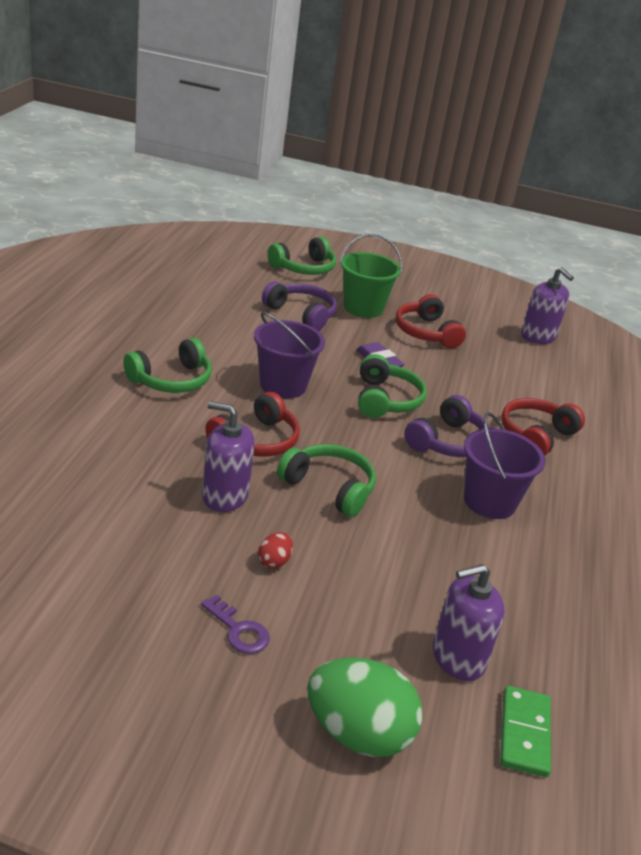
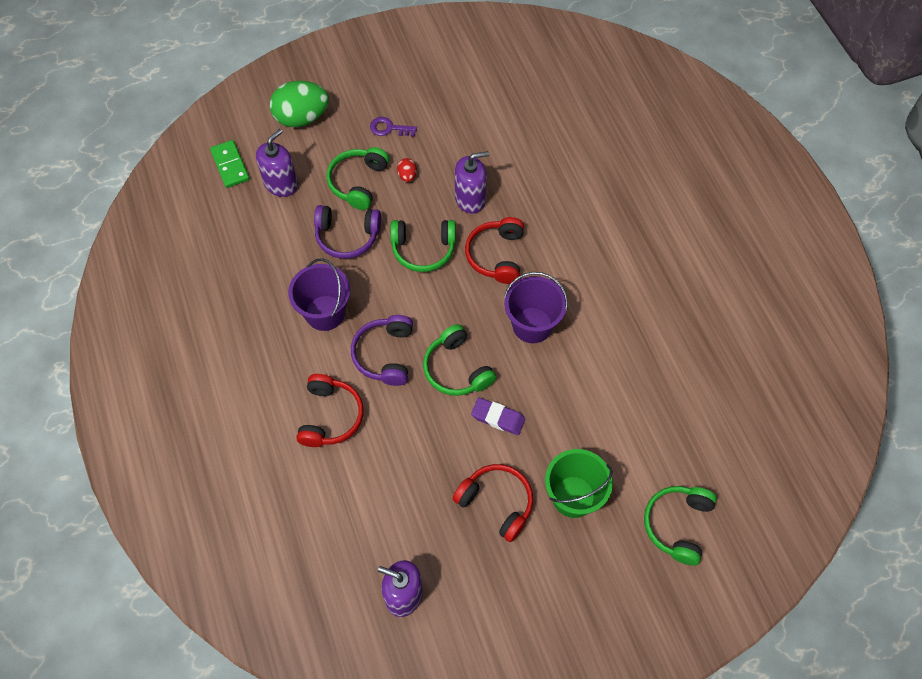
camera: 150 degrees right, 30 degrees up
green headphones [123,338,212,393] -> green headphones moved to [327,147,389,210]
purple headphones [262,281,337,331] -> purple headphones moved to [314,205,381,259]

